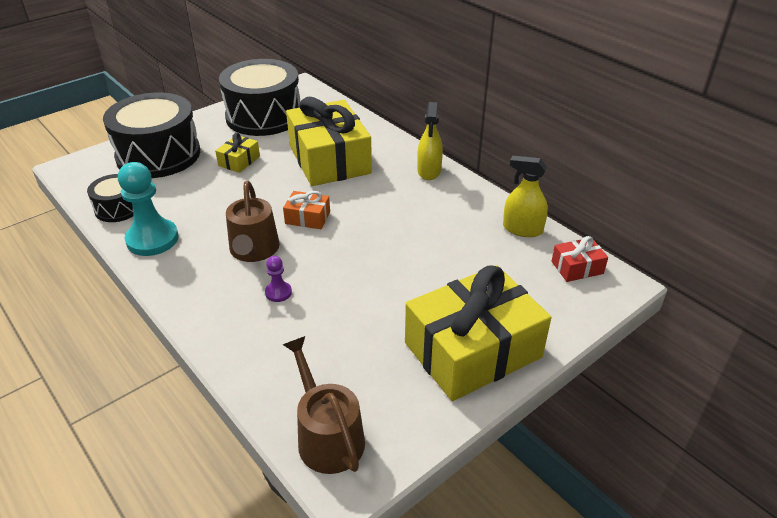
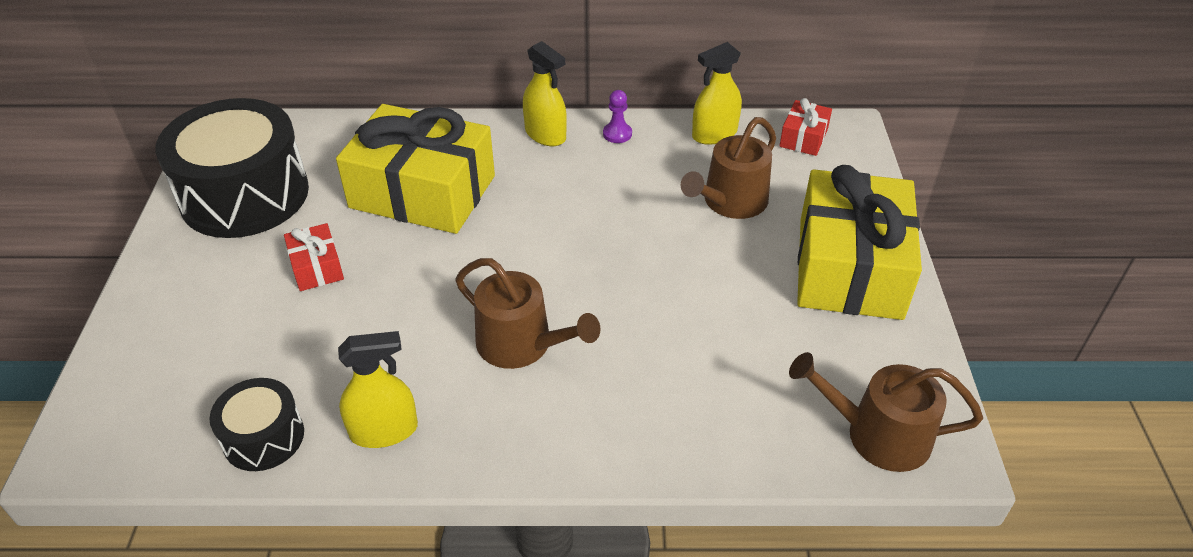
camera: 50 degrees left, 5 degrees up
black drum [103,92,200,178] -> none
turquoise pawn [118,162,179,256] -> yellow spray bottle [338,331,418,448]
yellow gift [215,133,260,173] -> red gift [284,223,344,291]
purple pawn [265,256,292,302] -> purple pawn moved to [603,90,632,143]
orange gift [283,191,330,229] -> none
none -> brown watering can [681,117,776,219]

